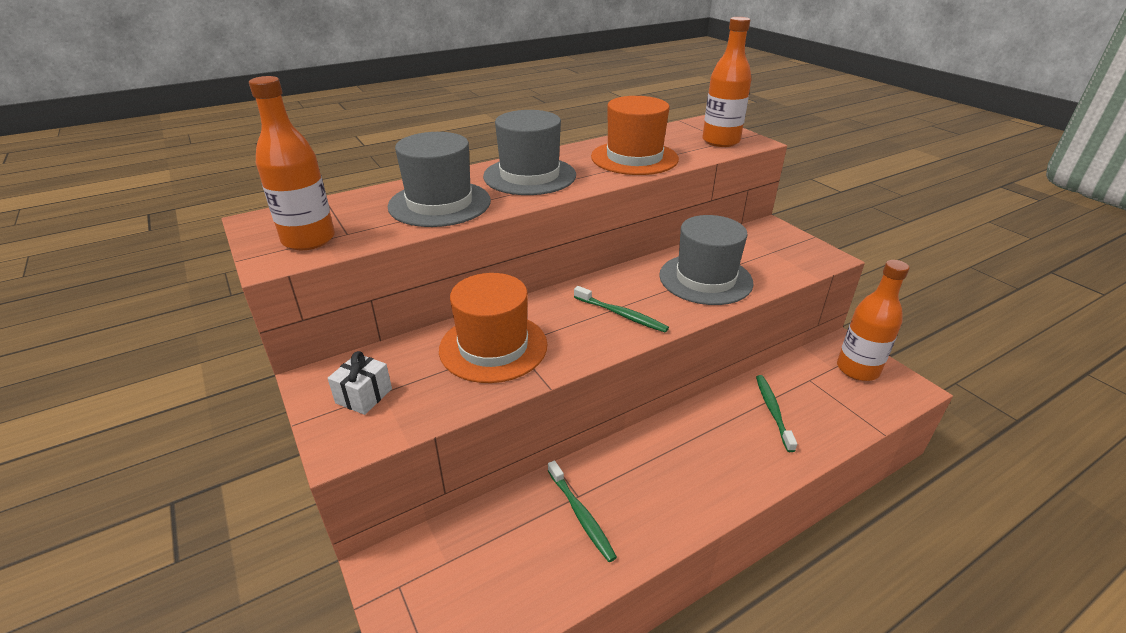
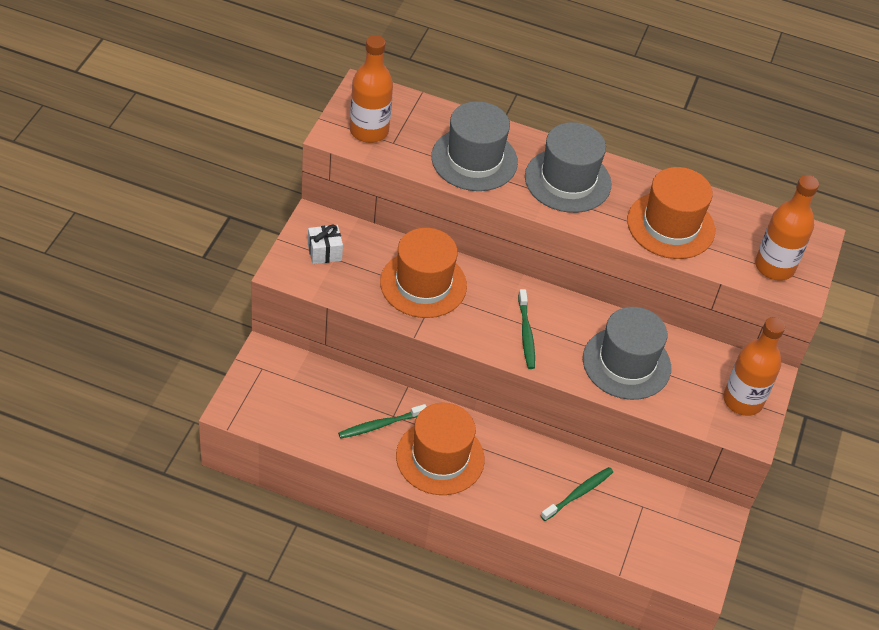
camera: 45 degrees right, 15 degrees up
green toothbrush [548,460,617,562] -> green toothbrush turned 45 degrees clockwise [338,404,427,439]
orange bottle [837,260,910,381] -> orange bottle moved to [723,317,785,416]
none -> orange hat [396,403,485,495]

